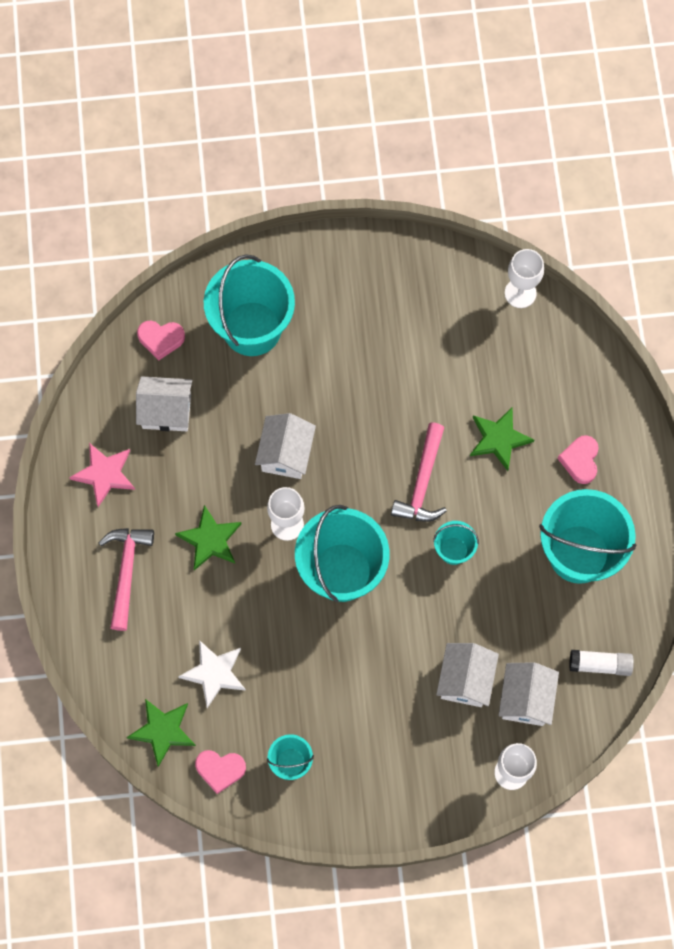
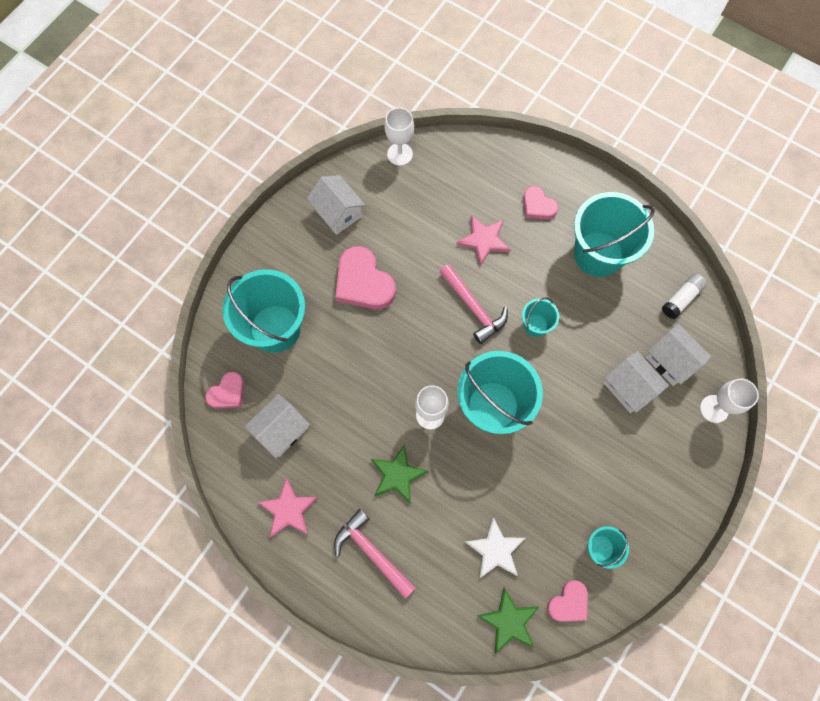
camera: 50 degrees left, 0 degrees up
white house [255,413,316,479] -> white house moved to [307,175,365,235]
green star [470,407,534,471] -> pink star [456,215,510,266]
none -> pink heart [335,246,396,309]

